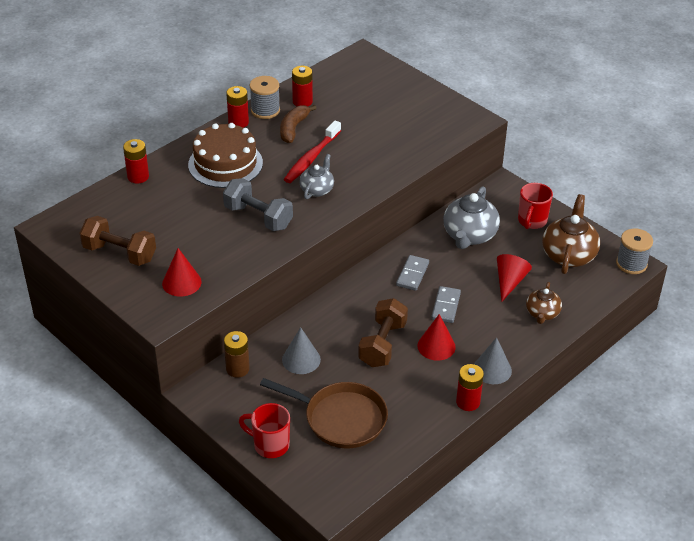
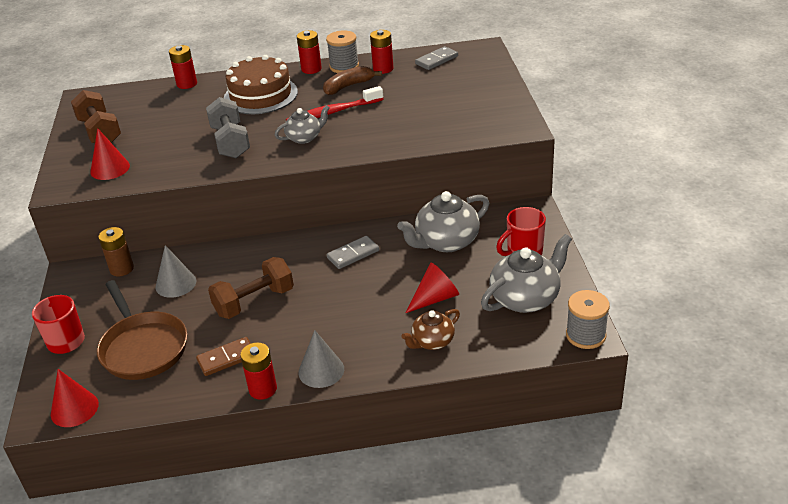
camera: 40 degrees right, 5 degrees down
red cone [418,314,456,361] -> red cone moved to [51,369,99,427]
grey domino [431,286,461,323] -> grey domino moved to [415,46,458,70]
brown teapot [542,194,600,274] -> grey teapot [481,234,572,313]
none -> brown domino [196,337,251,376]

